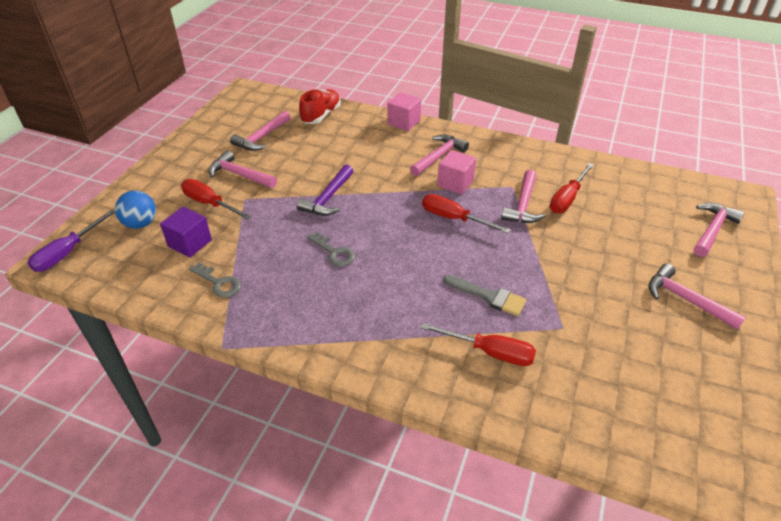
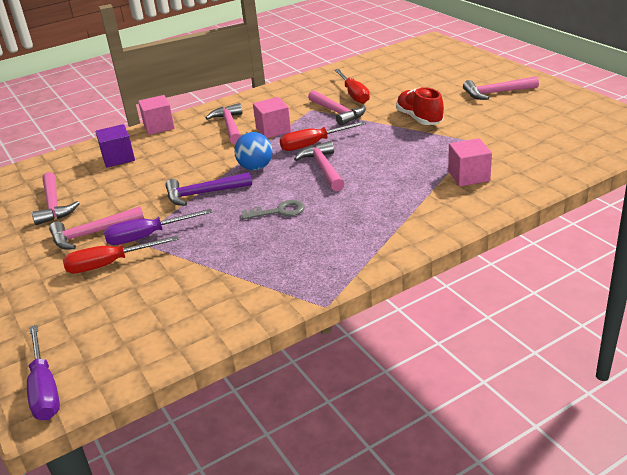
camera: 50 degrees left, 10 degrees down
blue ball [115,191,156,229] -> blue ball moved to [234,132,273,170]
purple cube [160,207,212,257] -> purple cube moved to [96,124,135,168]
grey key [189,262,241,298] -> none
purple hammer [297,165,353,216] -> purple hammer turned 105 degrees clockwise [165,172,252,206]
red shoe [299,89,341,124] -> red shoe moved to [396,87,444,125]
red screwdriver [421,323,536,366] -> pink cube [448,138,492,186]
grey brush [443,275,526,316] -> none
pink hammer [694,203,745,257] -> pink hammer moved to [294,141,345,191]
none -> purple screwdriver [104,209,212,245]

